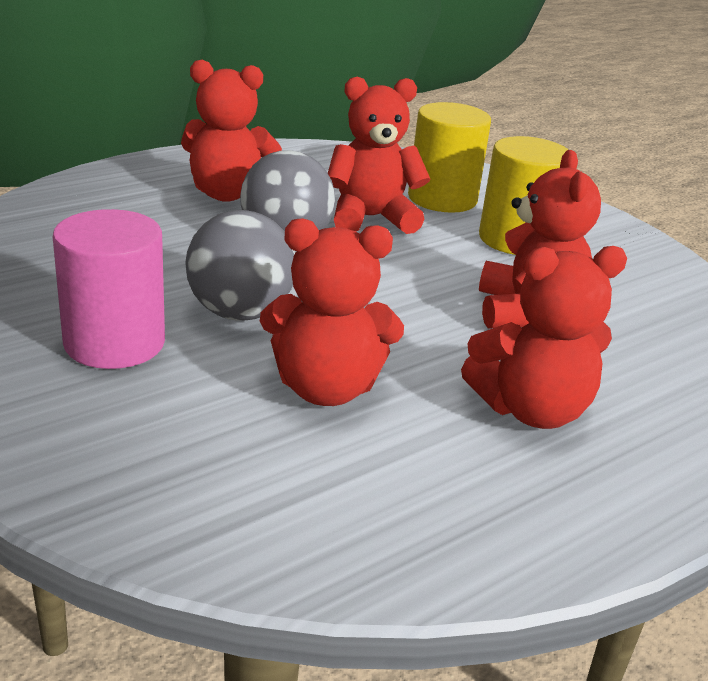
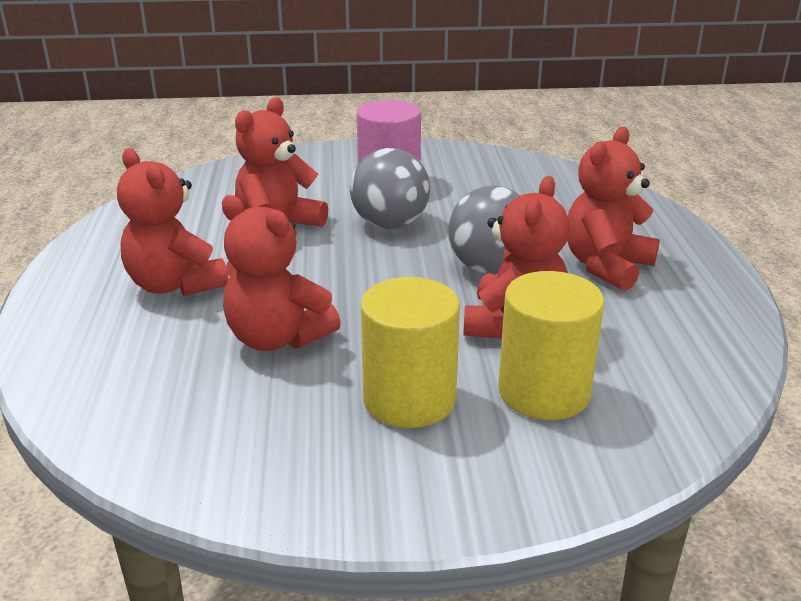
camera: 125 degrees right, 0 degrees up
red teddy bear [461,246,627,429] -> red teddy bear turned 60 degrees counterclockwise [117,148,229,296]

